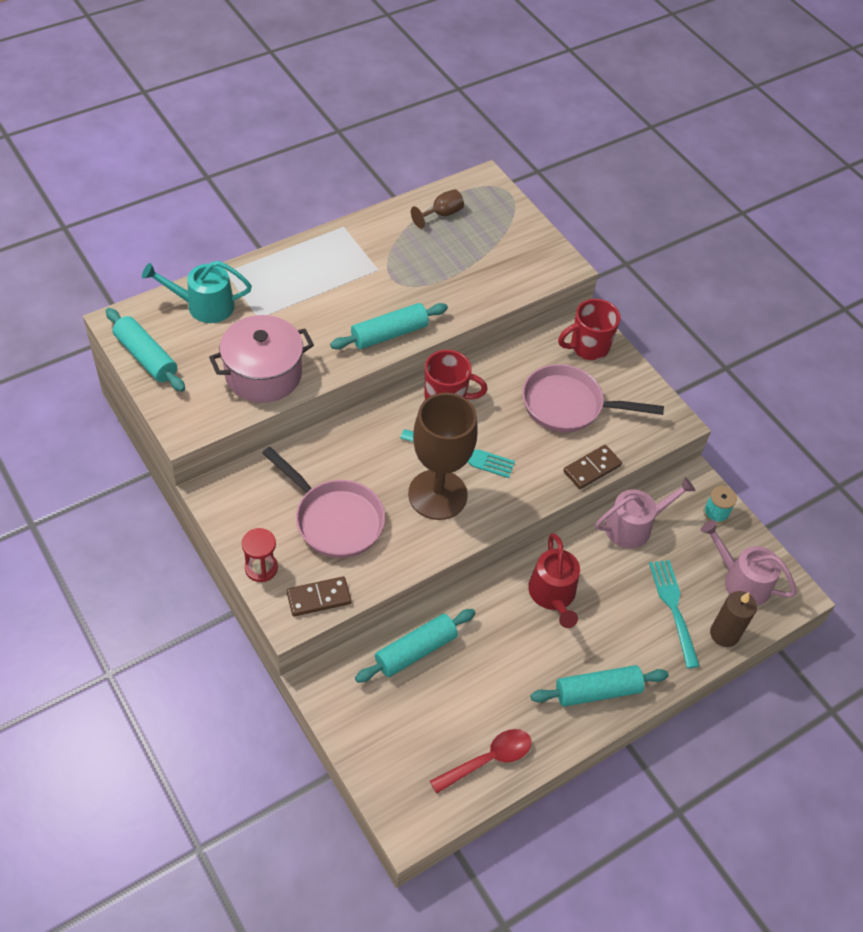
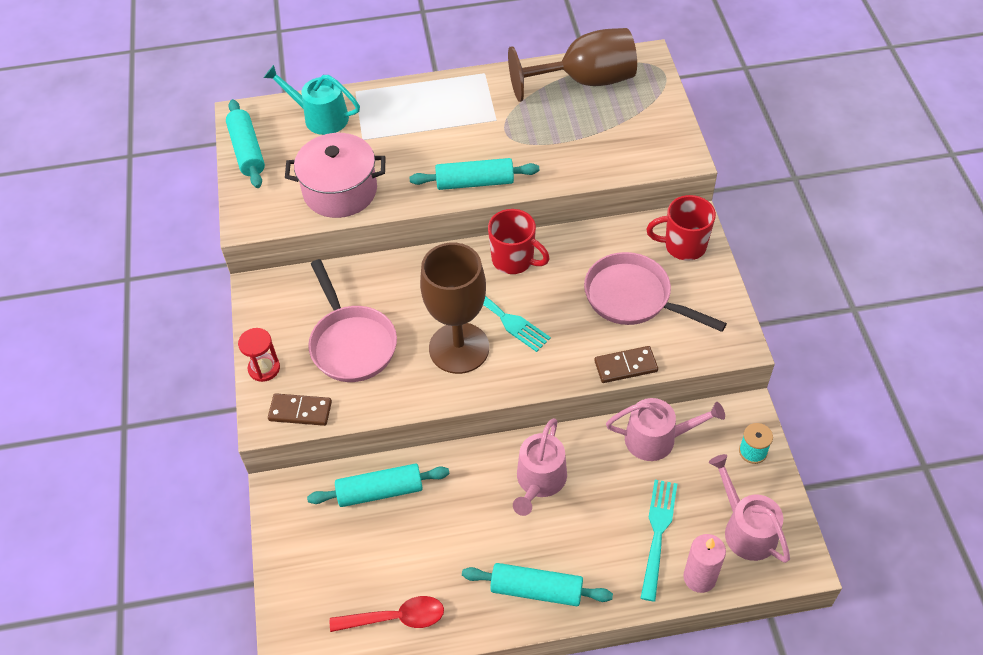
camera: 30 degrees right, 0 degrees up
brown goblet [411,189,464,229] -> brown goblet [508,28,637,102], size x2.30
red watering can [528,533,580,628] -> pink watering can [513,418,567,516]
brown candle [710,591,757,647] -> pink candle [683,534,726,593]

